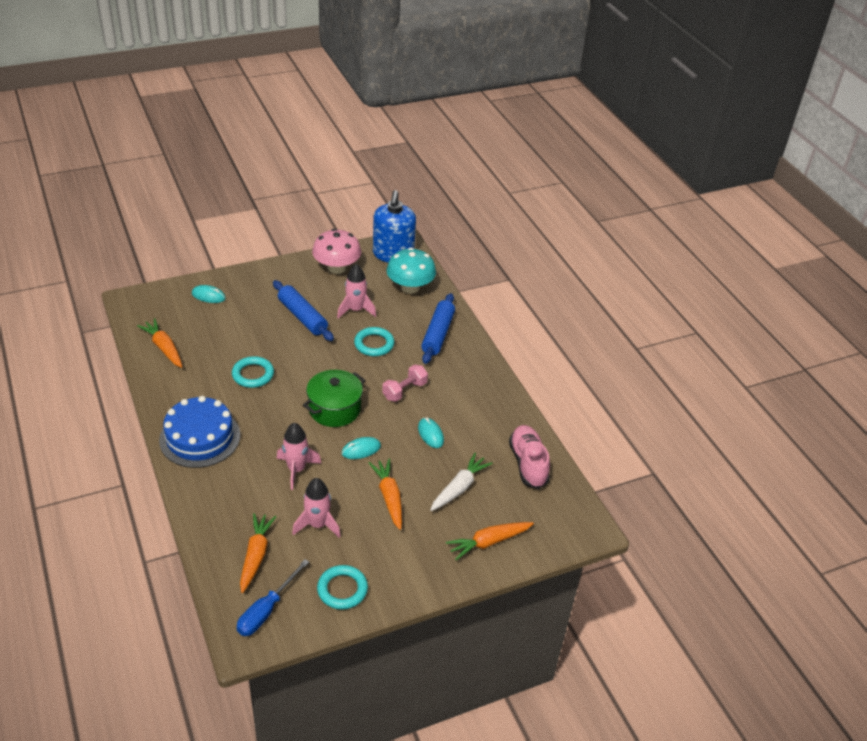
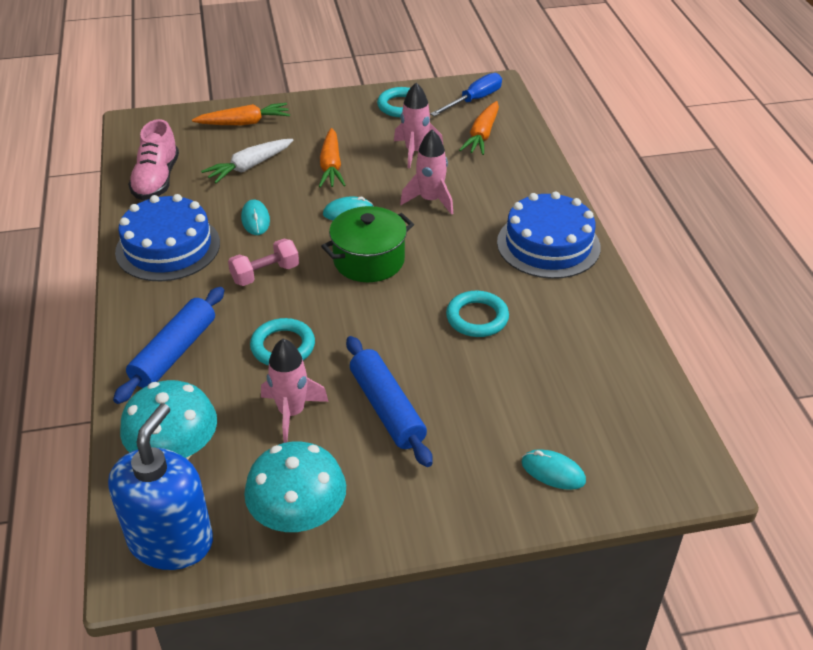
camera: 165 degrees left, 0 degrees up
orange carrot [137,318,182,368] -> none
pink mushroom [312,229,361,274] -> turquoise mushroom [244,441,346,532]
none -> blue cake [115,194,220,281]

